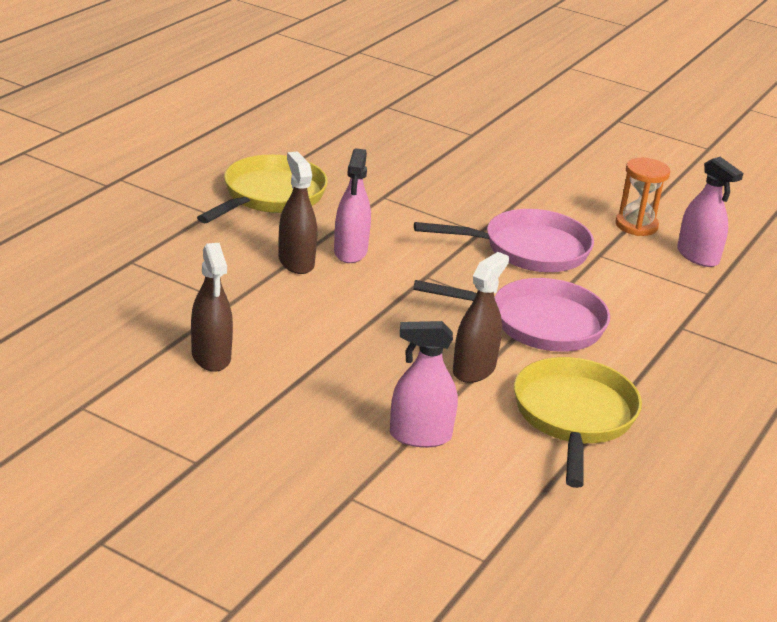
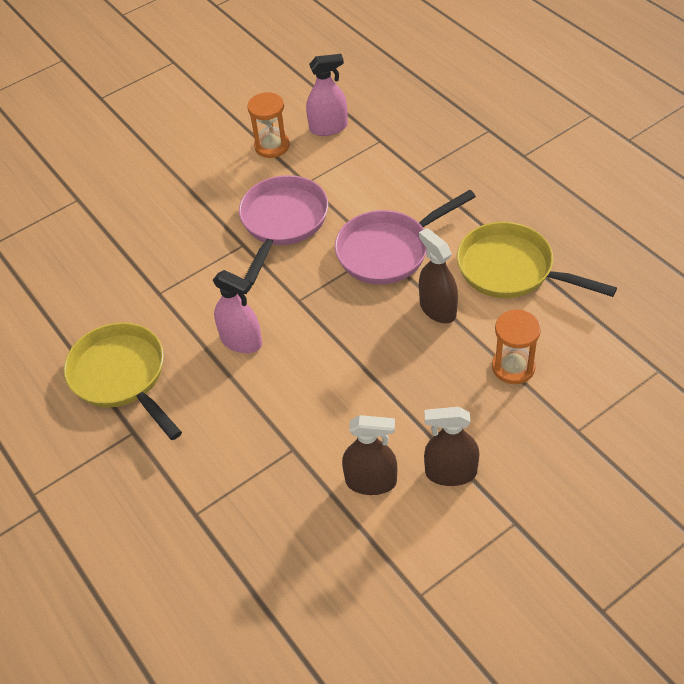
camera: 60 degrees left, 20 degrees up
brown spray bottle [278,151,317,274] -> brown spray bottle moved to [424,407,480,486]
pink spray bottle [390,321,458,448] -> orange hourglass [492,309,541,384]
pink pan [413,278,610,352] -> pink pan turned 150 degrees counterclockwise [335,190,476,284]

